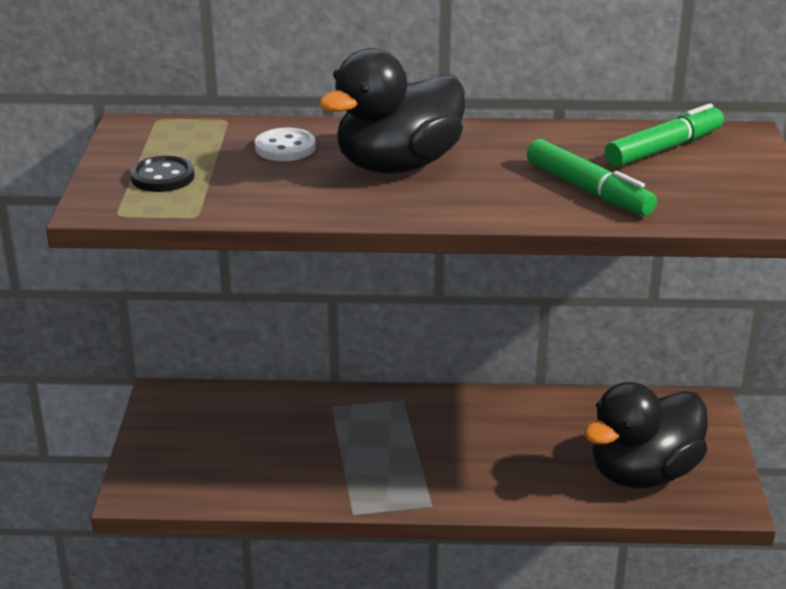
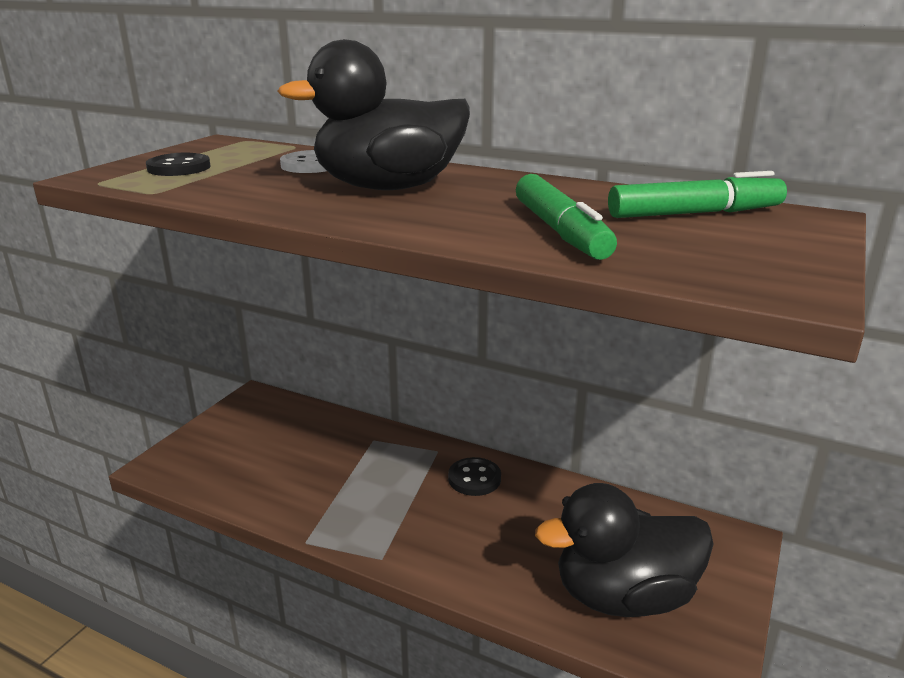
camera: 25 degrees right, 5 degrees down
none -> black button [448,457,501,496]

